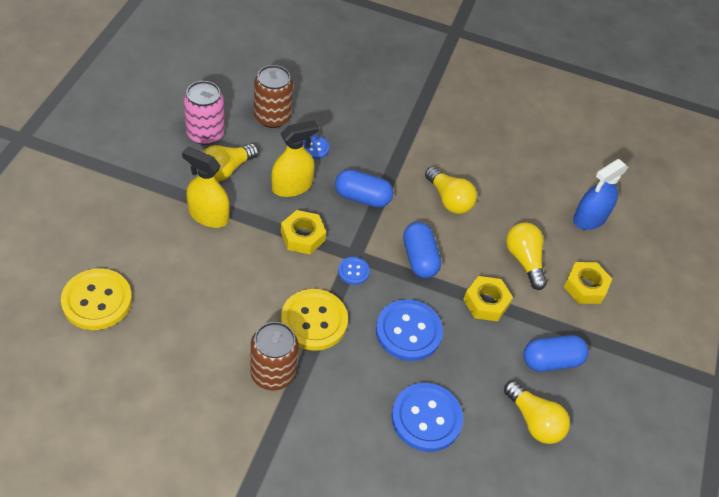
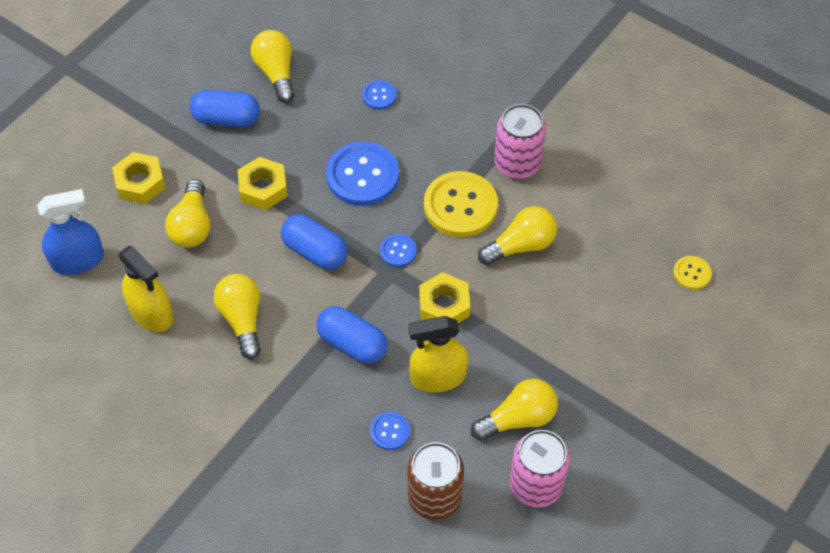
camera: 155 degrees left, 5 degrees up
yellow button [61,268,132,330] -> yellow button [673,256,712,290], size x0.49
yellow spray bottle [182,147,230,228] -> yellow spray bottle moved to [119,246,173,332]
brown can [250,322,299,391] -> pink can [495,104,546,179]
blue button [391,383,463,452] -> blue button [362,80,397,110], size x0.49
blue capsule [403,222,441,278] -> blue capsule turned 60 degrees counterclockwise [281,214,348,270]
none -> yellow light bulb [478,206,557,266]

